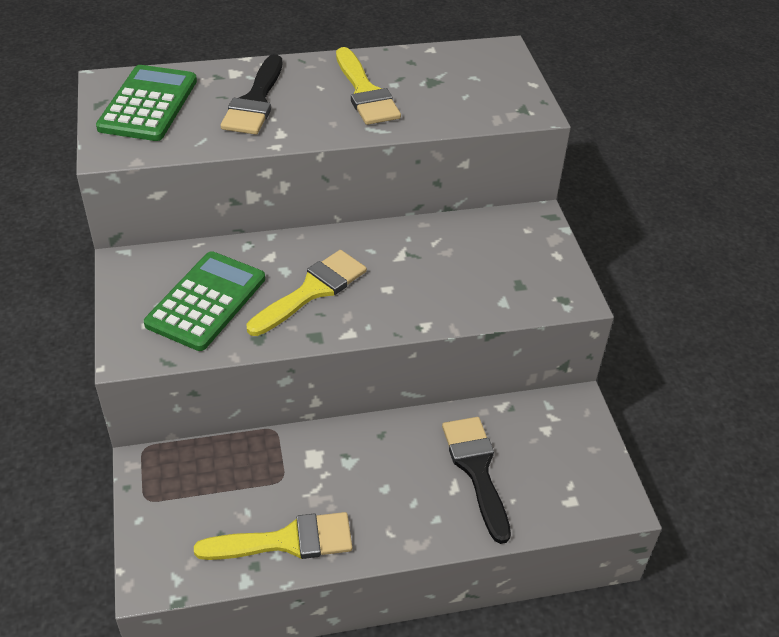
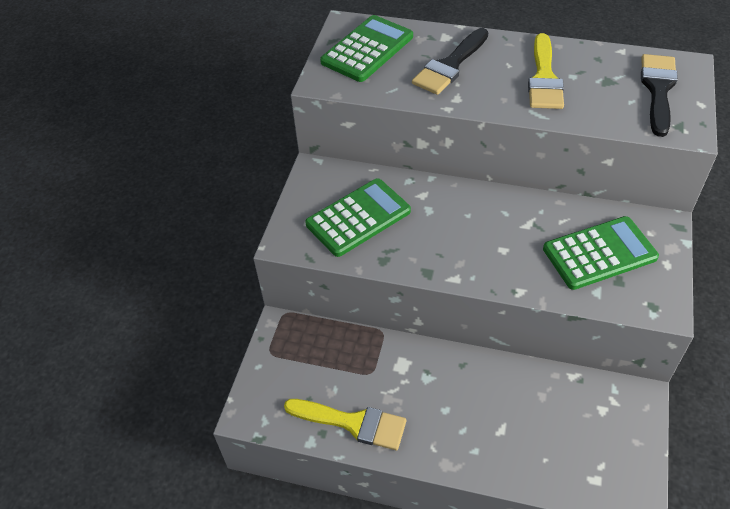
camera: 30 degrees right, 5 degrees up
yellow brush [247,250,367,336] -> none
black brush [442,417,511,544] -> black brush moved to [641,54,678,137]
none -> green calculator [543,216,659,290]

